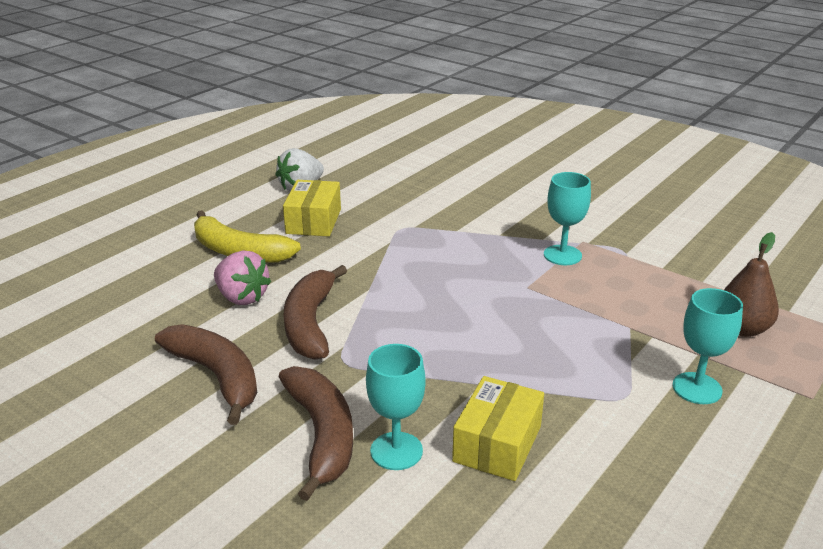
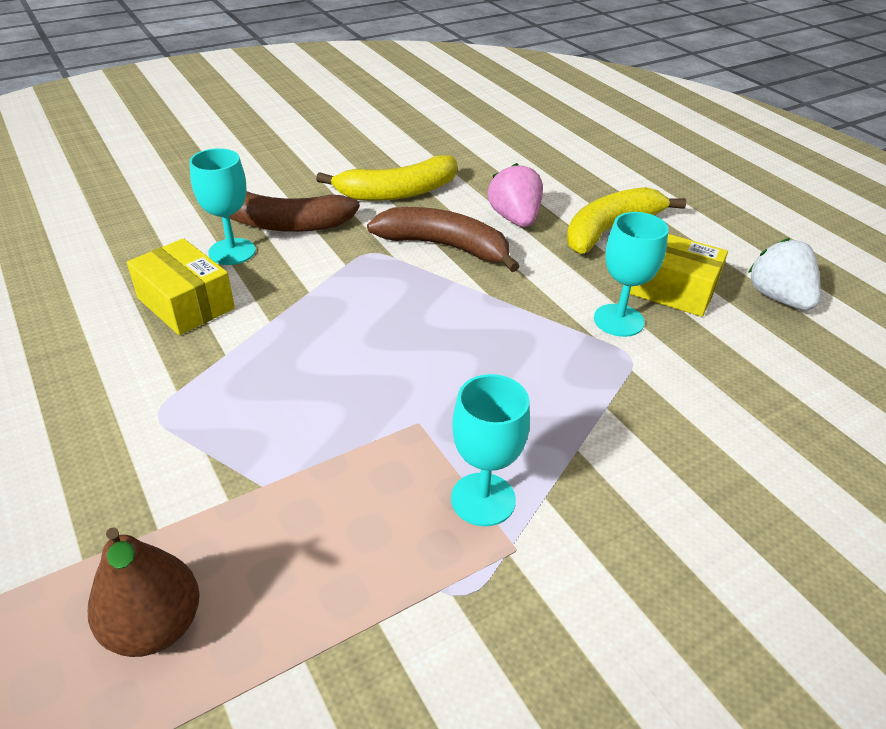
camera: 110 degrees right, 10 degrees up
brown banana [155,324,257,425] -> yellow banana [316,155,457,201]
pink strawberry [214,250,271,305] -> pink strawberry turned 105 degrees clockwise [488,163,543,227]
turquoise goblet [672,288,743,404] -> turquoise goblet moved to [594,212,669,337]

